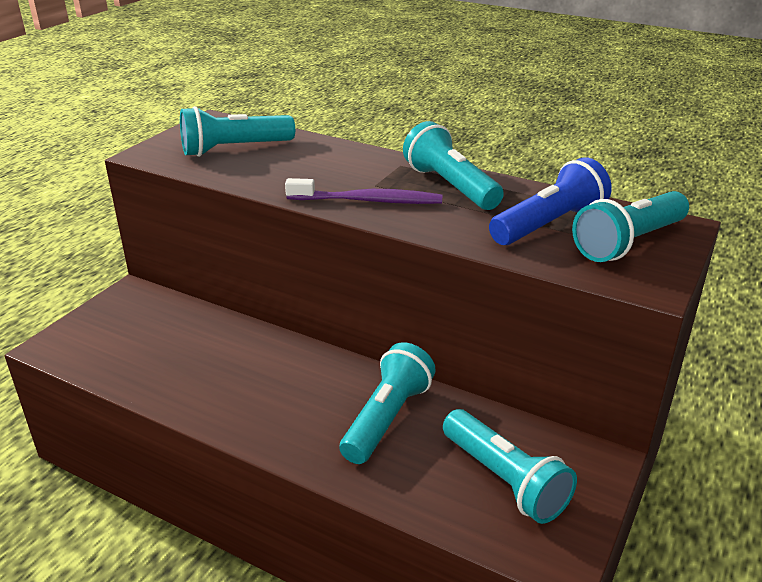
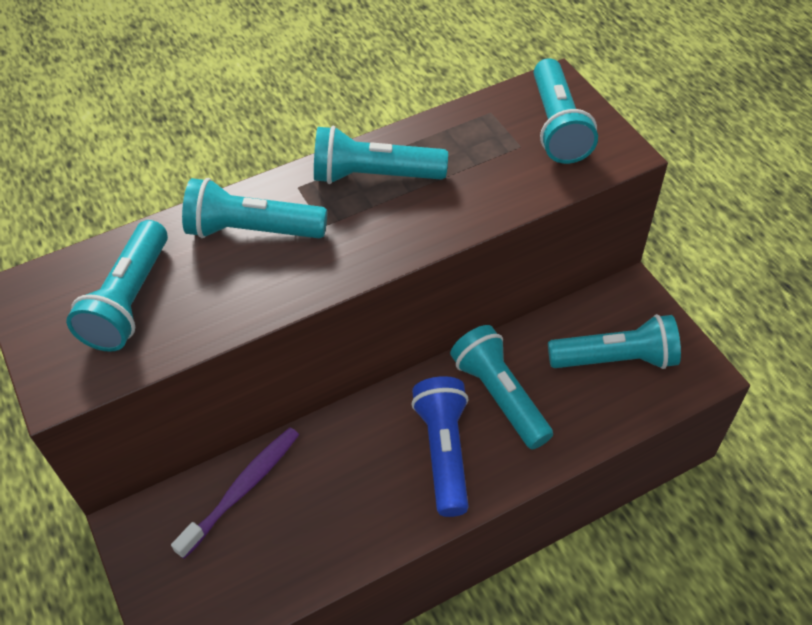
camera: 55 degrees left, 20 degrees up
purple toothbrush [285,178,442,204] -> purple toothbrush moved to [171,427,299,559]
blue flashlight [489,157,612,245] -> blue flashlight moved to [411,376,469,517]
none -> turquoise flashlight [182,178,327,238]

